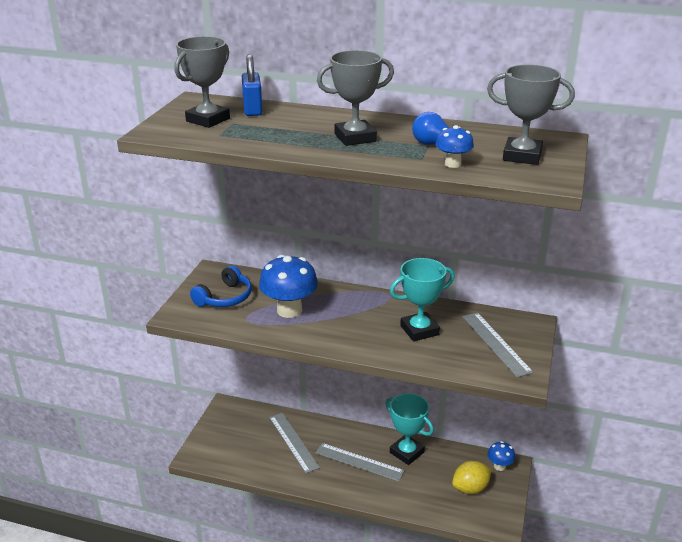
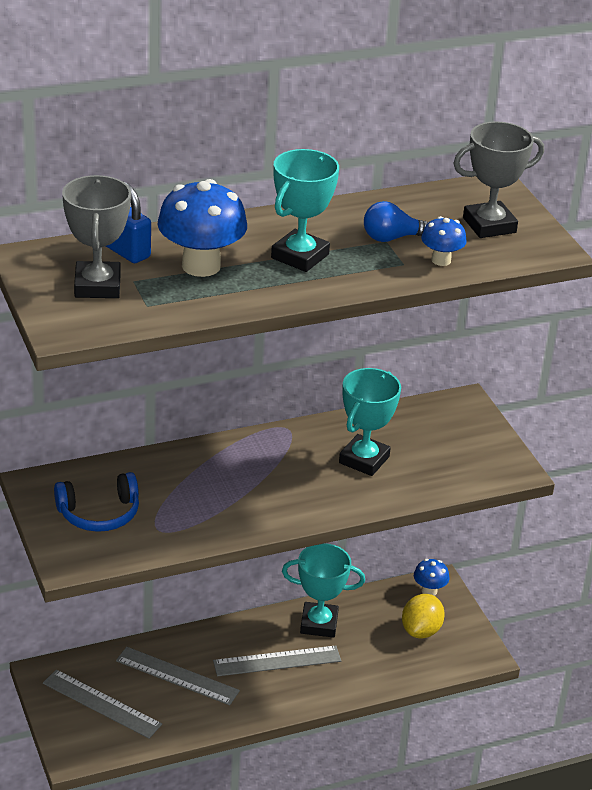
camera: 40 degrees left, 5 degrees up
blue headphones [190,265,252,307] -> blue headphones turned 75 degrees clockwise [54,472,139,532]
blue mushroom [259,255,318,318] -> blue mushroom moved to [158,179,247,277]
grey trophy [317,50,394,146] -> turquoise trophy [271,149,339,272]
grey ruler [462,312,534,377] -> grey ruler moved to [43,670,162,738]

